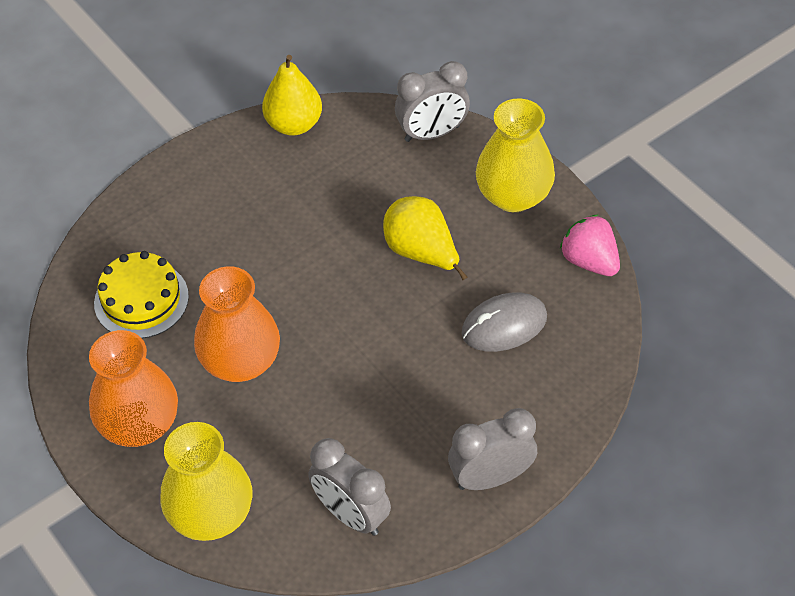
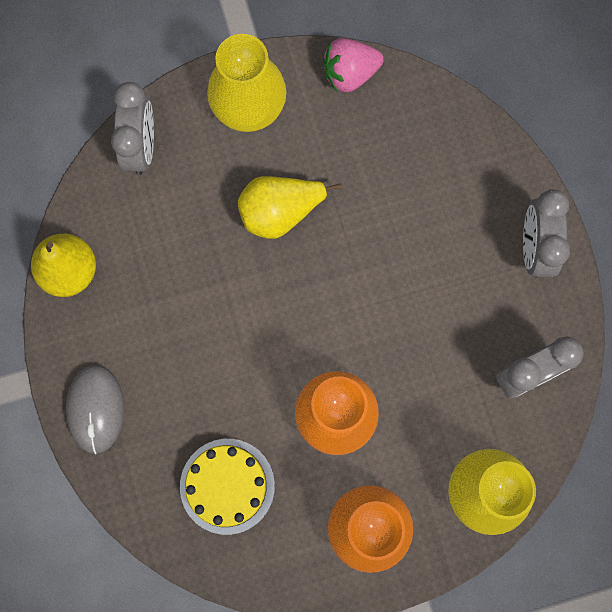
camera: 70 degrees left, 25 degrees up
grey mouse [462,292,547,352] -> grey mouse moved to [66,365,124,454]

